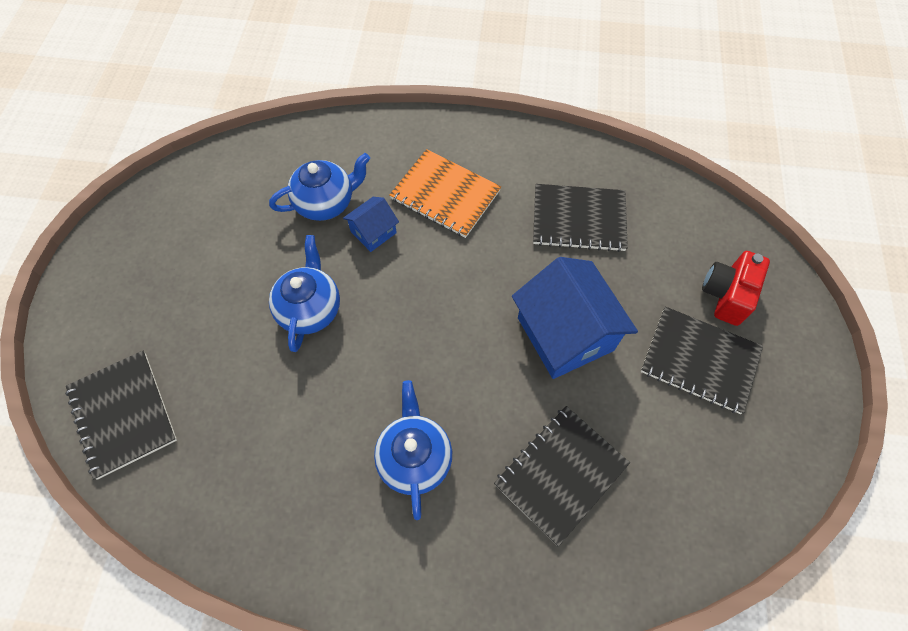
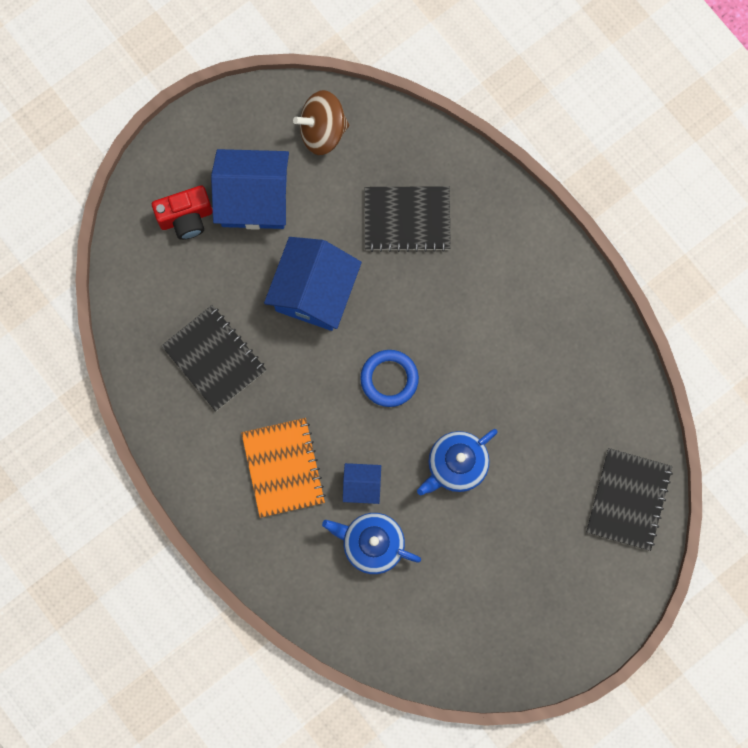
camera: 135 degrees left, 15 degrees up
blue teapot [374,380,452,520] -> none
black notebook [641,307,763,414] -> blue house [211,149,289,230]
none -> brown spinning top [293,90,349,155]
none -> blue ring [360,350,419,407]

